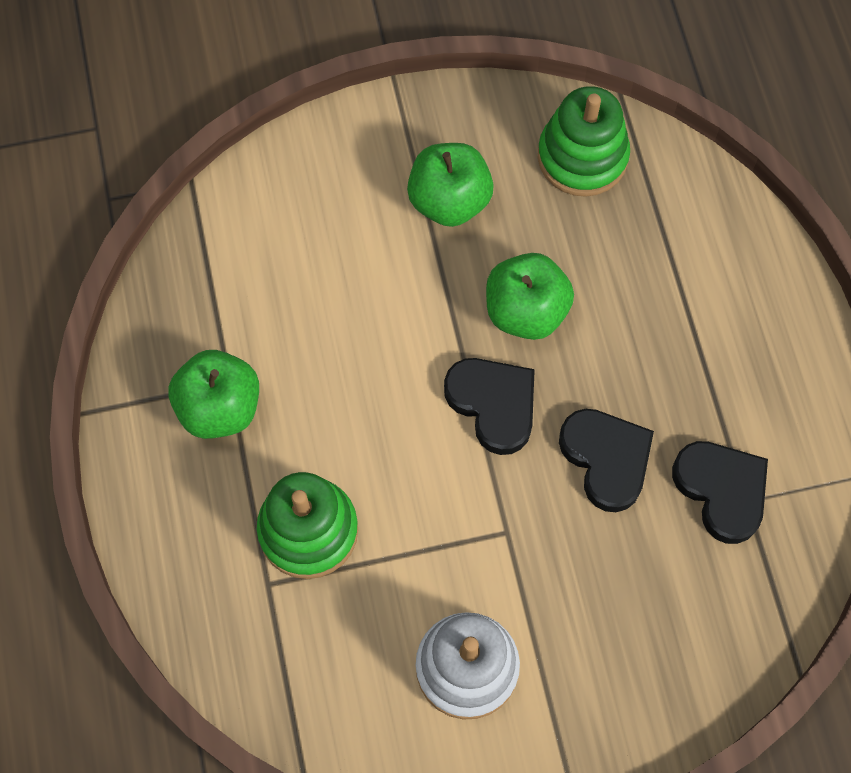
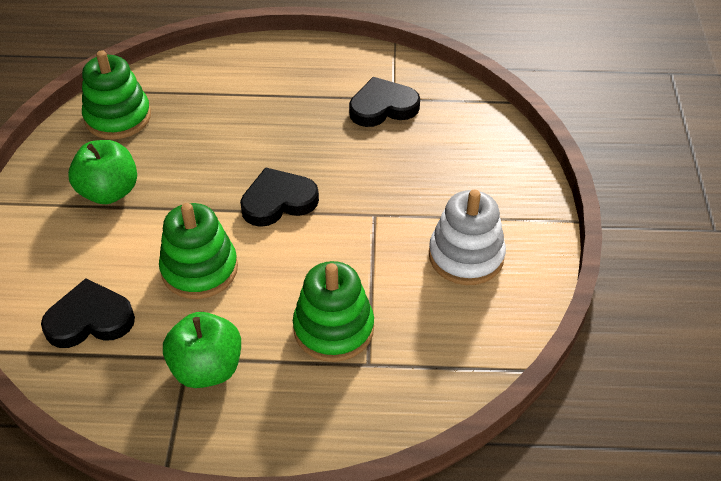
camera: 75 degrees left, 20 degrees down
green apple [486,253,574,340] -> none
black heart [559,409,654,512] -> black heart moved to [41,278,135,348]
none -> green stacking toy [159,203,238,299]

